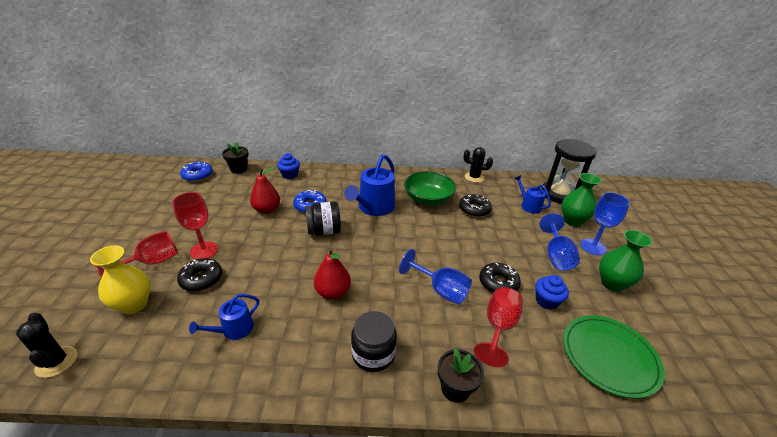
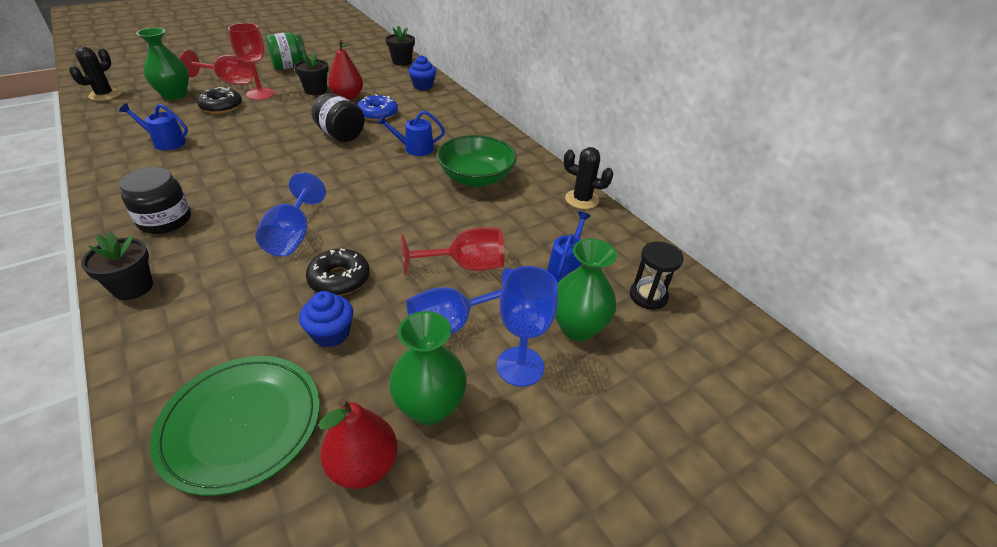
camera: 55 degrees right, 5 degrees up
yellow vase [90,245,151,314] -> green vase [136,28,189,100]
blue donut [180,162,213,182] -> none
red pear [314,248,351,299] -> red pear moved to [318,399,398,489]
blue watering can [344,154,395,216] -> blue watering can [377,110,445,156], size x0.56
black donut [459,194,492,217] -> none
black cactus [464,147,493,183] -> black cactus turned 45 degrees counterclockwise [564,147,613,209]
red goblet [474,287,523,367] -> red goblet moved to [401,227,505,276]
black hourglass [542,139,597,204] -> black hourglass [630,242,684,310], size x0.53
none -> green jar [266,32,306,70]
none -> black flower pot [294,52,329,95]

